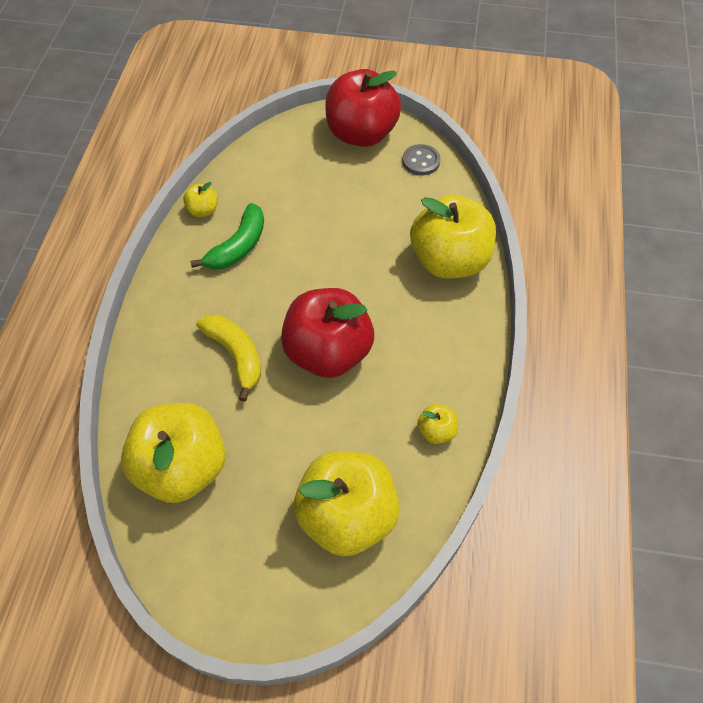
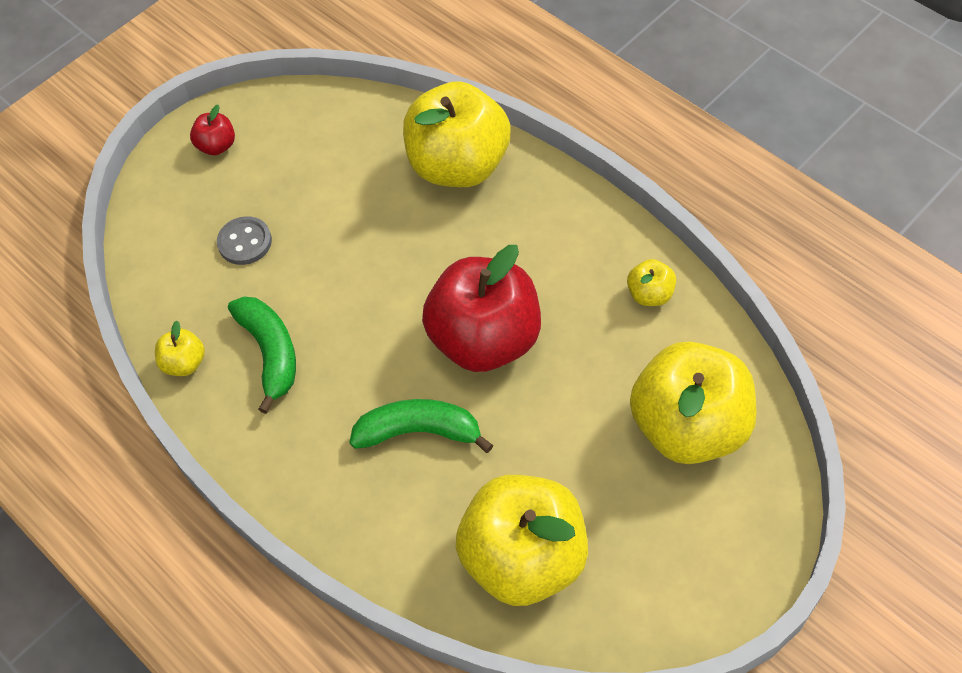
camera: 50 degrees left, 0 degrees up
yellow banana [196,315,261,401] -> green banana [349,399,493,453]
red apple [325,69,401,147] -> red apple [190,105,235,156], size x0.43
grey button [402,144,441,176] -> grey button moved to [217,216,272,265]

